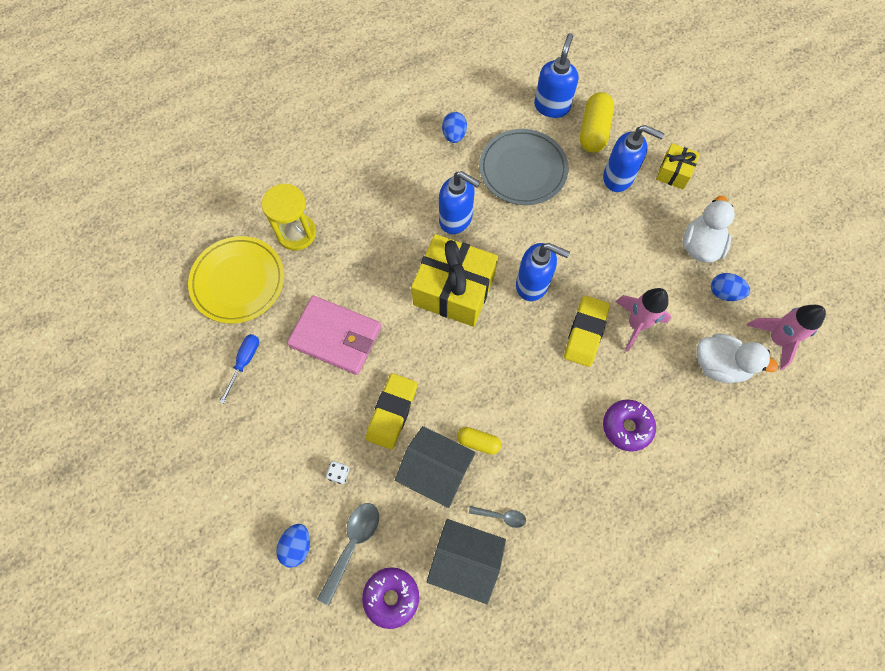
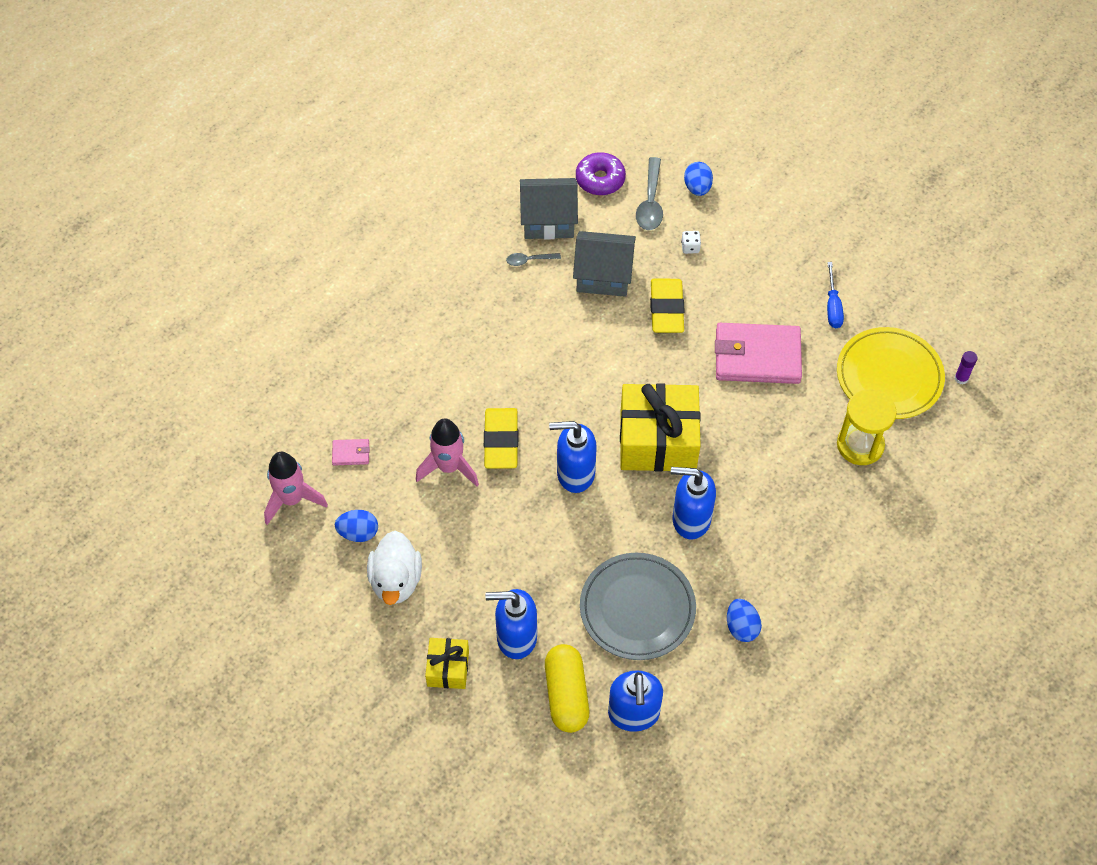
camera: 160 degrees right, 10 degrees down
yellow capsule [457,427,501,455] -> none
purple donut [603,399,656,452] -> none
white duck [696,333,778,383] -> pink wallet [332,439,370,466]
none -> purple glue stick [955,351,978,385]

